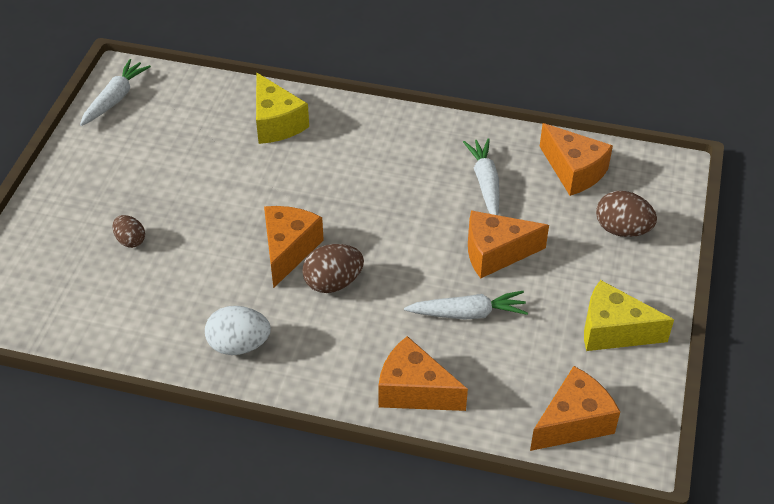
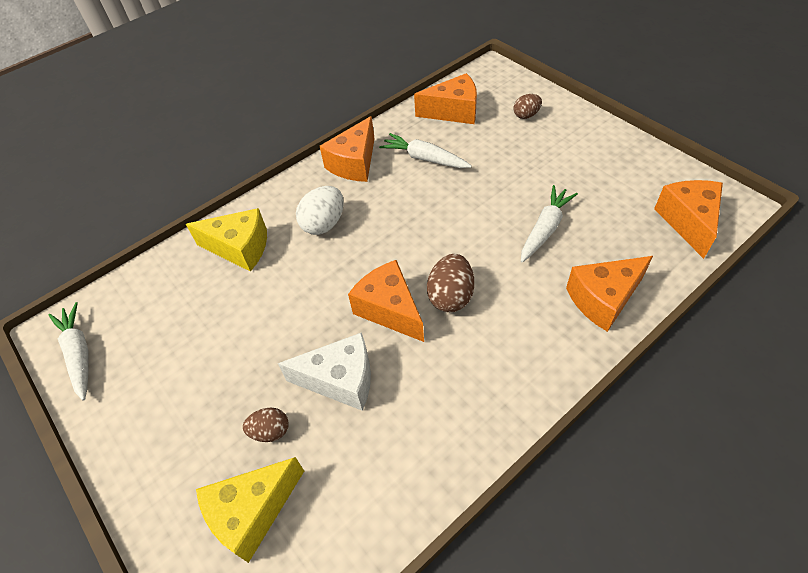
camera: 50 degrees left, 5 degrees up
white egg [205,306,271,355] -> white egg moved to [296,186,344,235]
orange cheese [468,210,549,279] -> orange cheese moved to [320,116,375,182]
yellow cheese [584,280,674,351] -> yellow cheese moved to [196,457,304,563]
brown egg [596,191,657,237] -> brown egg [513,94,542,119], size x0.63
none -> white cheese [278,332,371,411]

